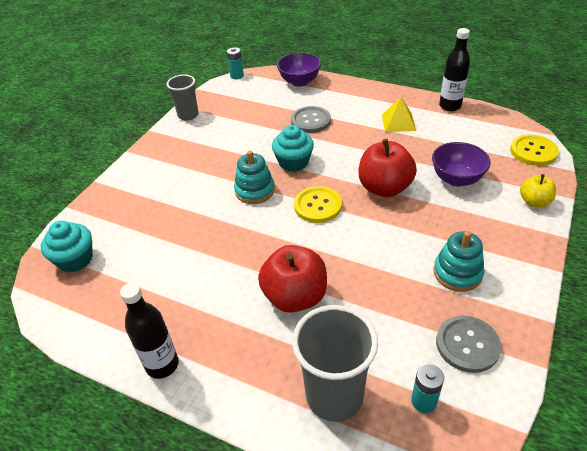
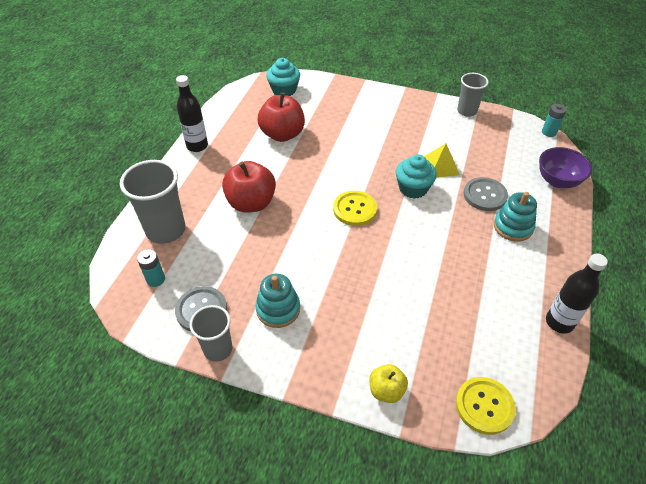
camera: 80 degrees right, 5 degrees up
turquoise stacking toy [234,151,275,204] -> turquoise stacking toy moved to [494,192,537,242]
red apple [359,139,417,197] -> red apple moved to [257,92,305,142]
yellow pyramid [382,97,416,132] -> yellow pyramid moved to [424,143,459,177]
purple bowl [432,142,491,187] -> none
none -> grey cup [190,305,233,362]

